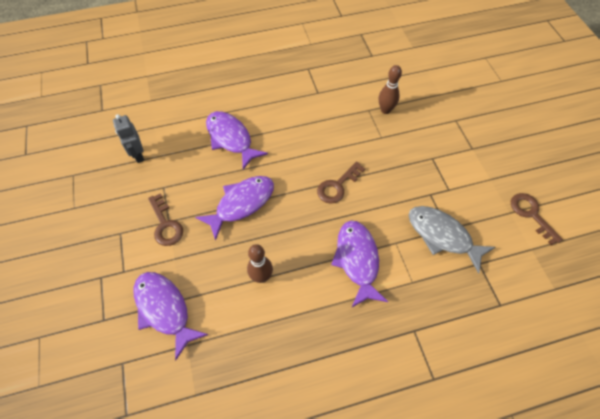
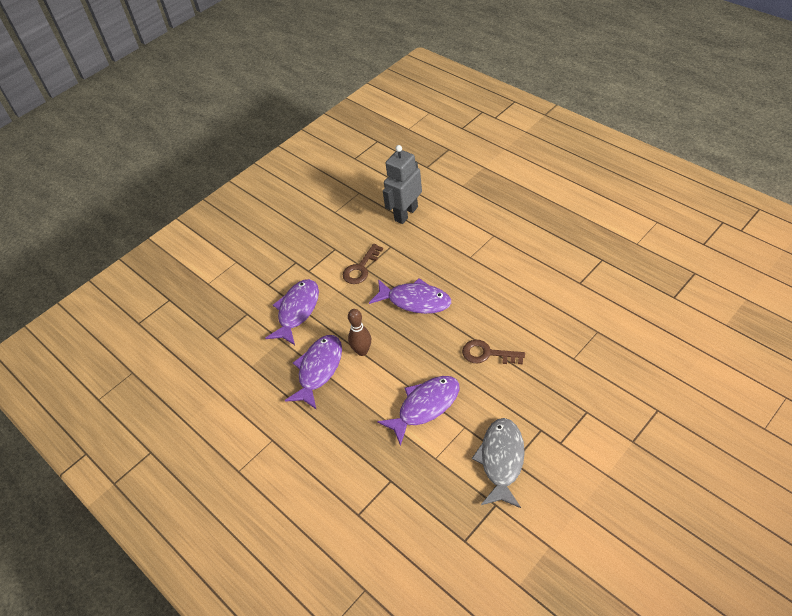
camera: 65 degrees right, 10 degrees down
grey robot [113,114,144,163] -> grey robot [383,145,422,224], size x1.56
purple fish [206,111,268,170] -> purple fish moved to [285,335,342,410]
brown bowling pin [379,65,402,114] -> none
brown key [511,193,563,245] -> none

